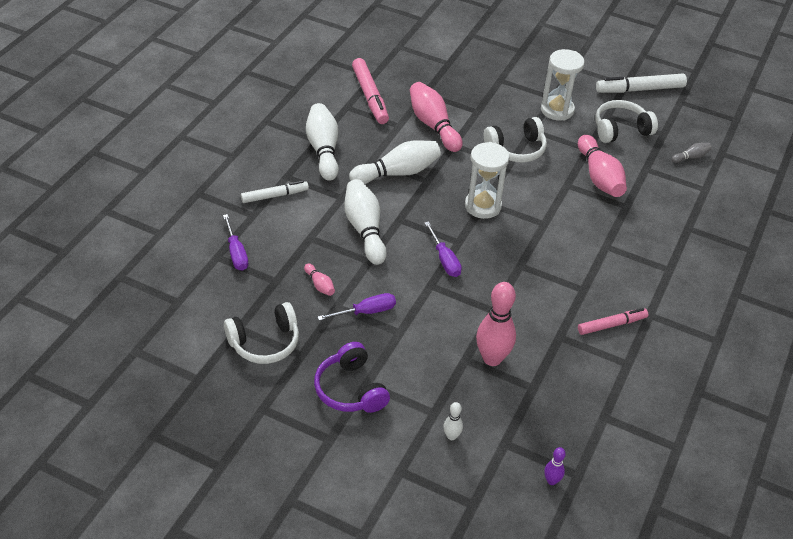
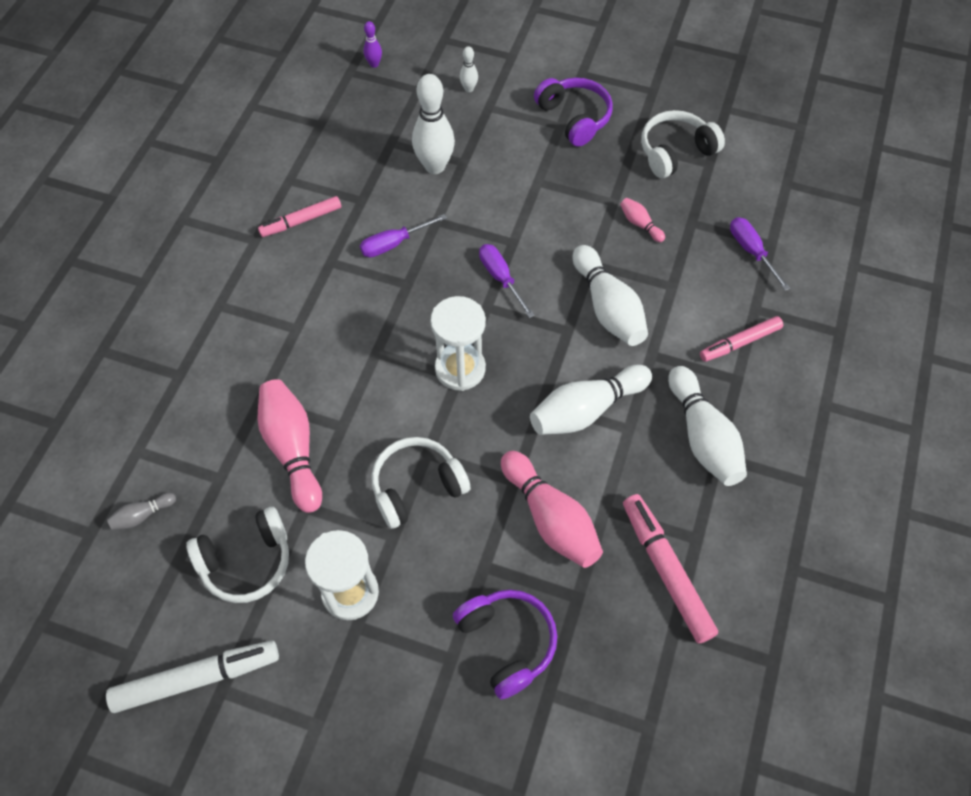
camera: 175 degrees right, 15 degrees up
white marker [241,181,309,203] -> pink marker [700,316,783,362]
purple screwdriver [318,293,396,321] -> purple screwdriver moved to [360,214,447,258]
pink bowling pin [476,282,516,366] -> white bowling pin [412,74,455,174]
none -> purple headphones [453,590,557,700]

